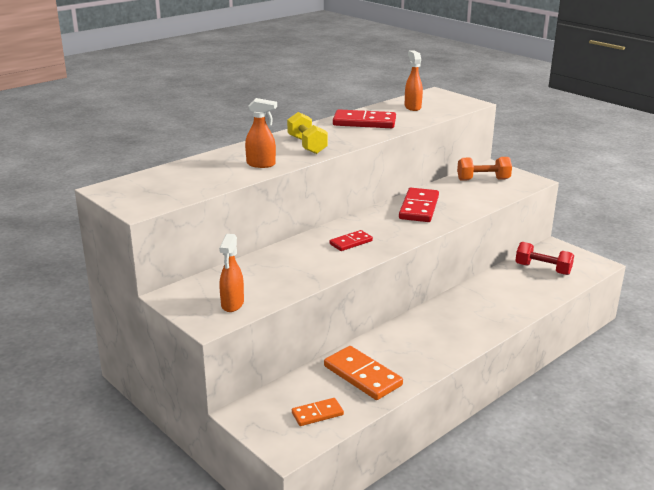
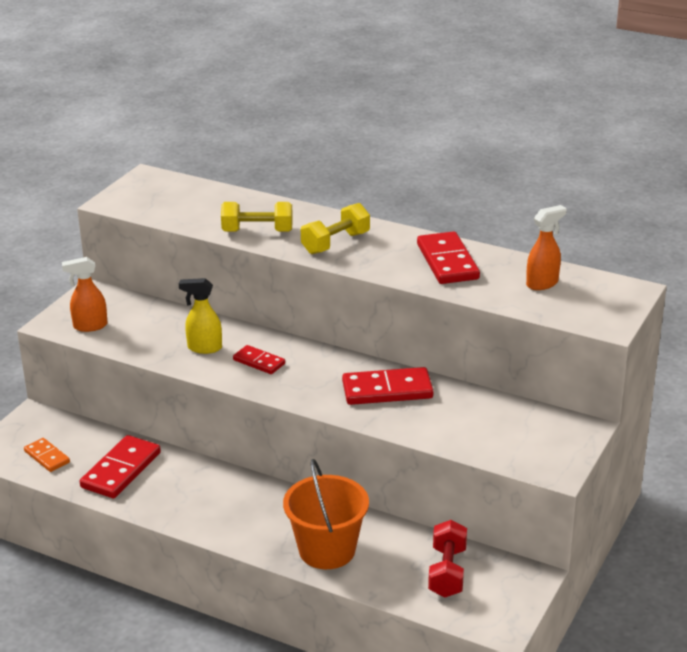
camera: 70 degrees right, 5 degrees up
orange spray bottle [245,98,277,168] -> yellow dumbbell [221,202,293,232]
orange domino [324,346,403,400] -> red domino [80,435,161,498]
orange dumbbell [457,157,512,181] -> none
none -> yellow spray bottle [179,278,222,354]
none -> orange bucket [283,459,369,569]

